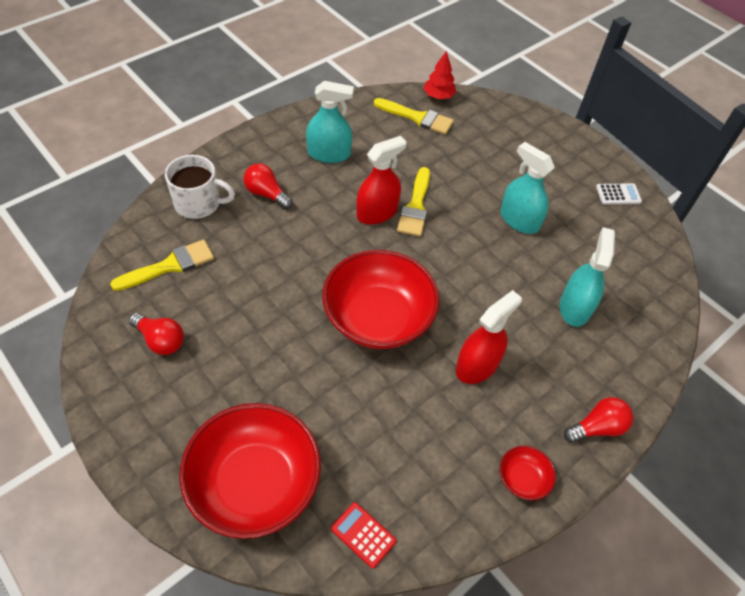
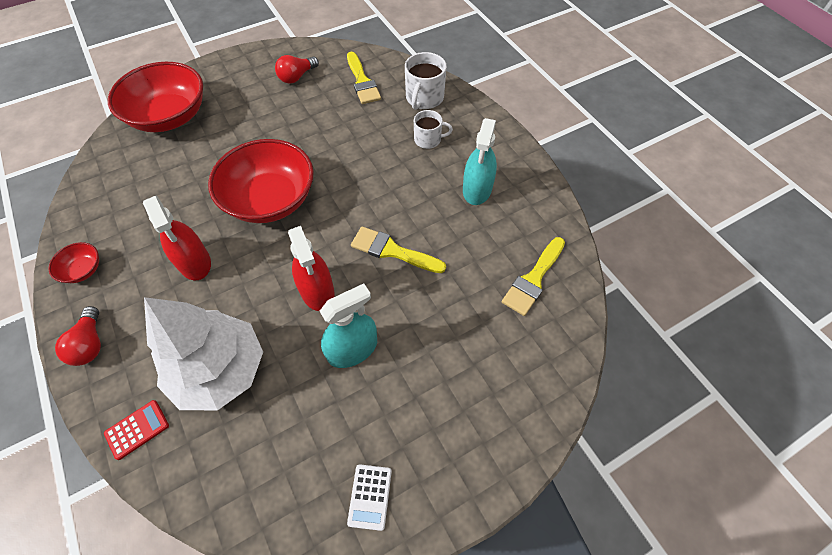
camera: 105 degrees right, 5 degrees up
red light bulb [243,163,293,209] -> white mug [414,110,453,149]
red calculator [331,502,397,569] -> red calculator moved to [104,400,169,460]
red spray bottle [356,136,407,225] -> red spray bottle moved to [288,226,335,311]
red tree [423,51,456,99] -> none
turquoise spray bottle [560,227,615,327] -> white tree [144,297,263,410]

